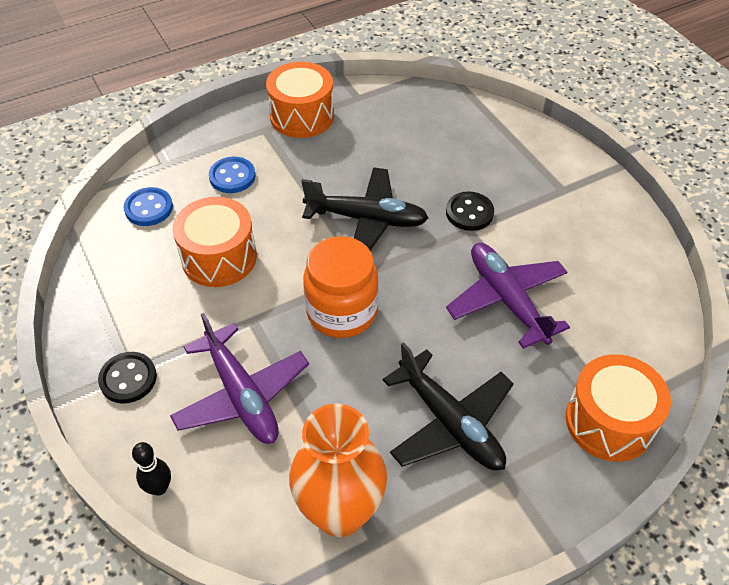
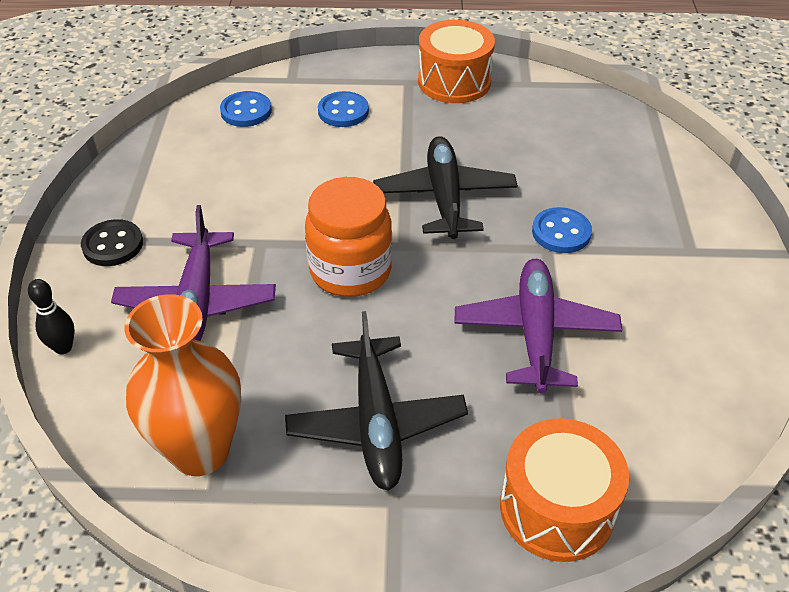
camera: 30 degrees right, 5 degrees down
orange drum [173,197,257,287] -> none
black plane [301,167,429,251] -> black plane turned 135 degrees counterclockwise [373,136,518,239]
black button [446,191,494,231] -> blue button [532,207,592,253]

